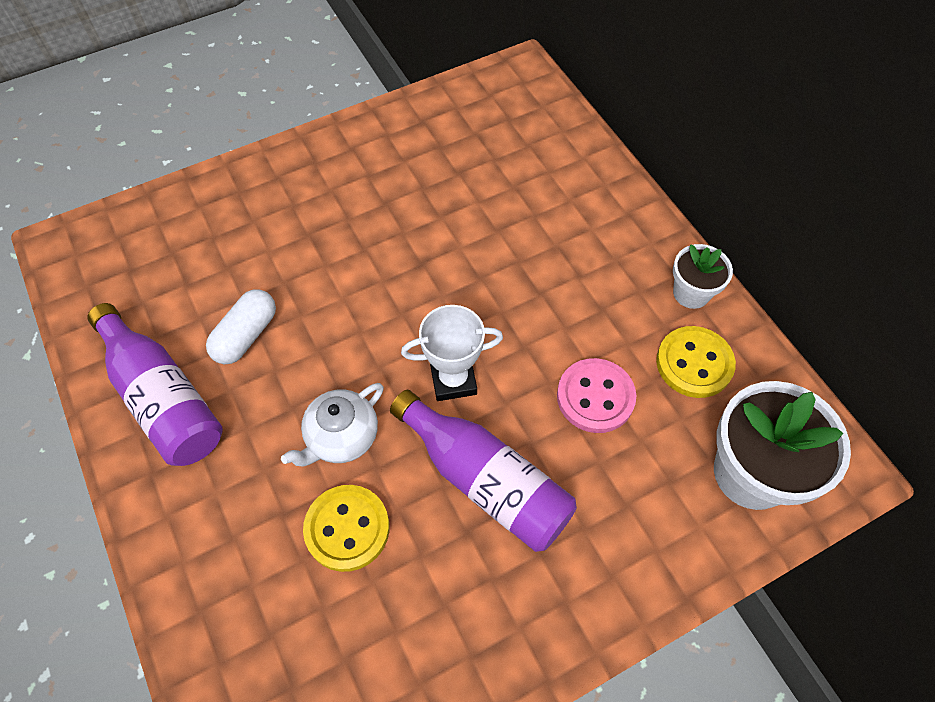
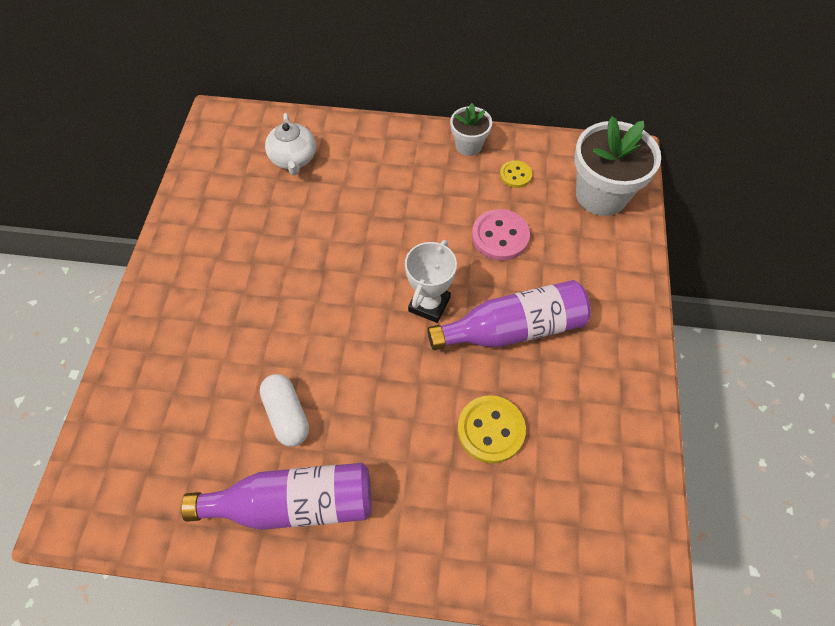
camera: 55 degrees left, 0 degrees up
white teapot [281,383,384,467] -> white teapot moved to [265,113,316,176]
yellow button [656,326,736,398] -> yellow button [500,160,532,188], size x0.59

